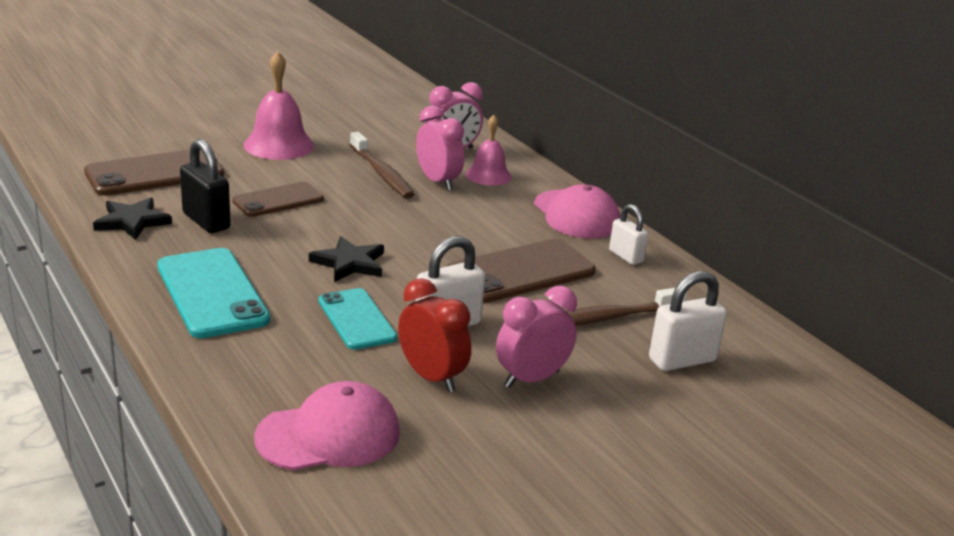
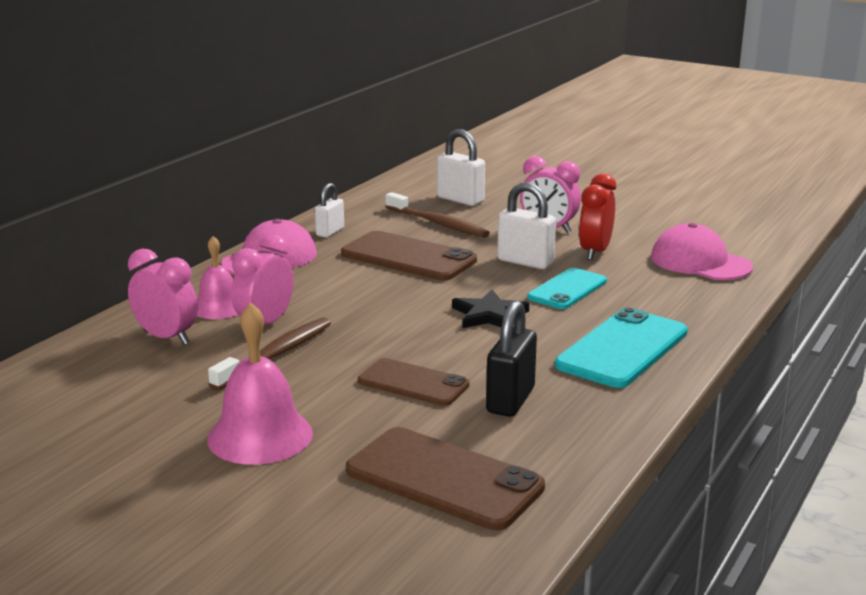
camera: 115 degrees left, 5 degrees down
black star [93,198,172,240] -> none

